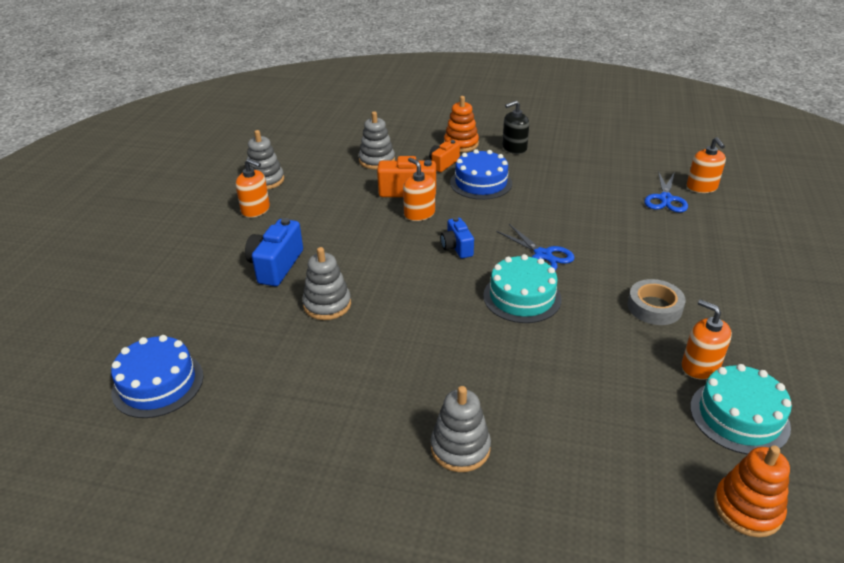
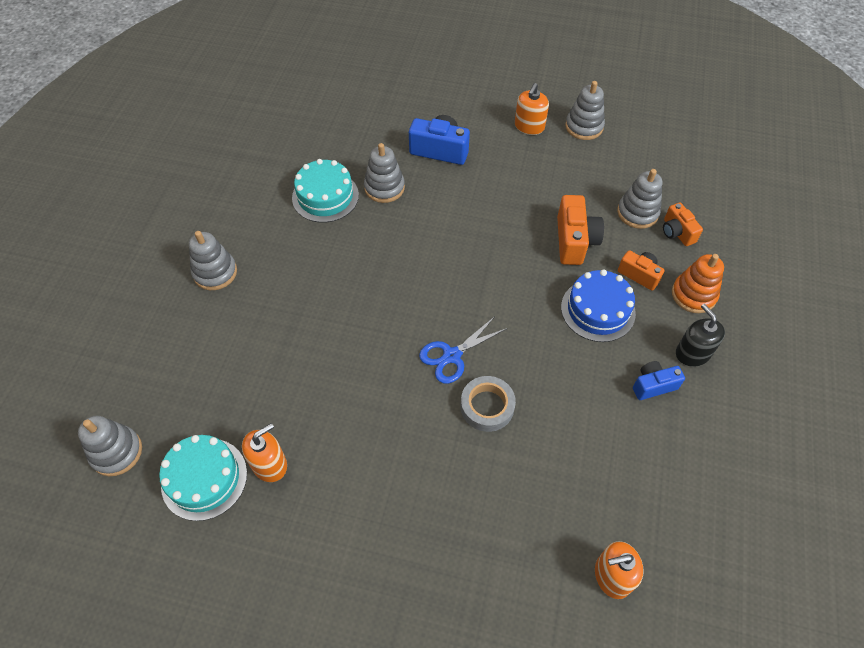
camera: 90 degrees right, 20 degrees up
blue cake [111,335,204,418] -> none
orange soap dispenser [403,158,435,221] -> none
blue camera [441,217,474,258] -> blue camera moved to [633,361,685,400]
turquoise cake [483,254,561,323] -> turquoise cake moved to [292,159,359,223]
grey tape [628,279,686,325] -> grey tape moved to [461,376,516,432]
blue scissors [644,171,688,213] -> none
orange stacking toy [714,445,790,537] -> grey stacking toy [78,416,142,476]
none -> orange camera [663,202,703,246]

